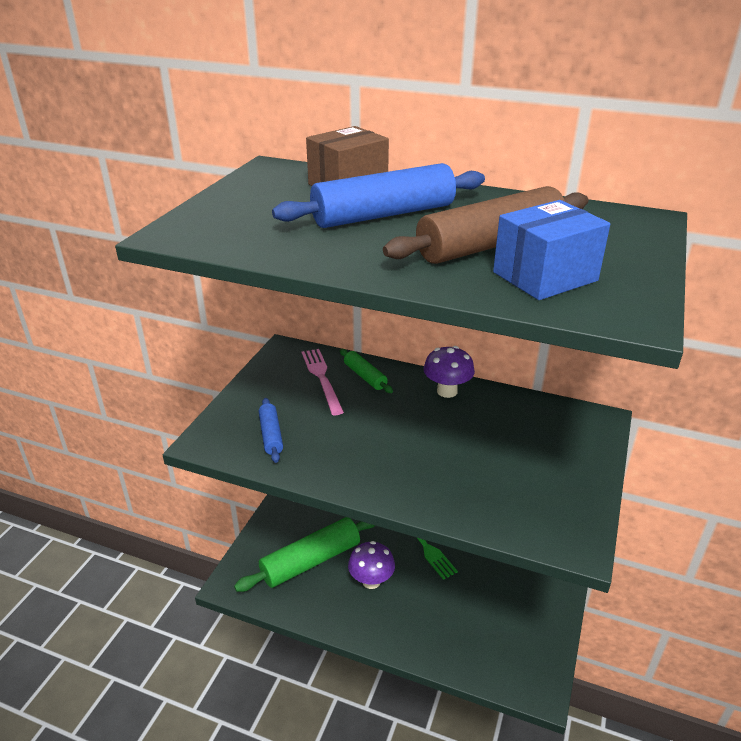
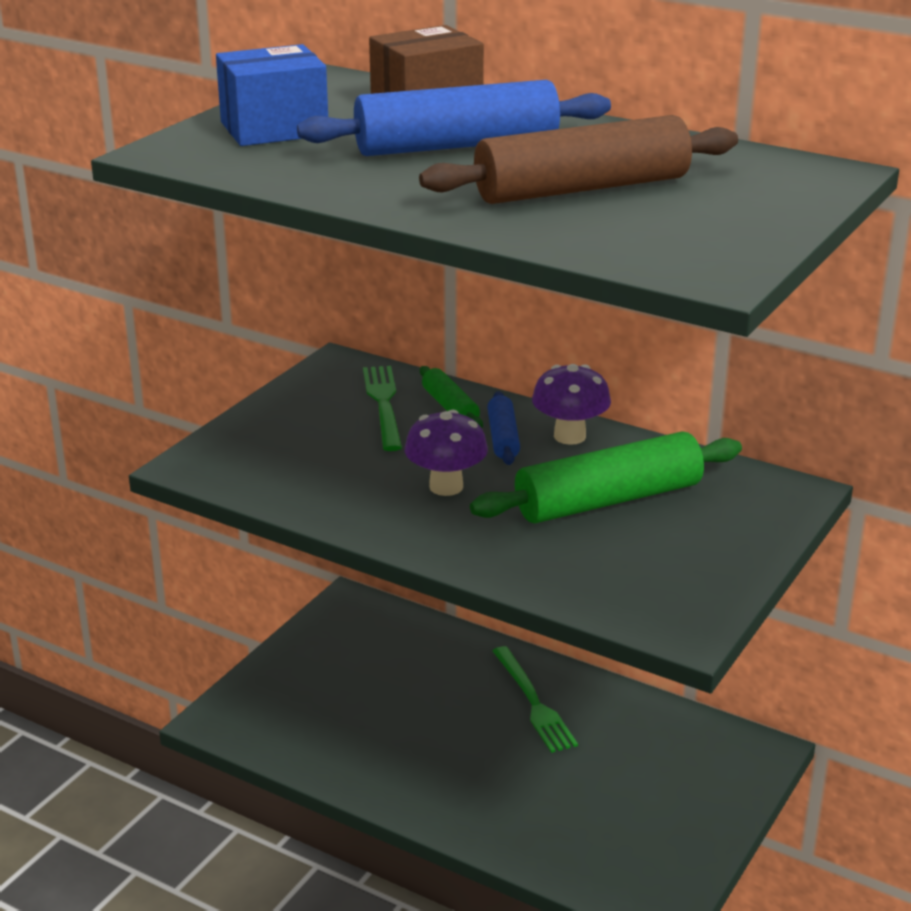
camera: 10 degrees right, 5 degrees down
green rolling pin [234,517,375,592] -> green rolling pin moved to [470,432,742,523]
blue rolling pin [259,398,283,463] -> blue rolling pin moved to [487,391,520,465]
pink fork [302,349,344,415] -> green fork [363,366,402,451]
purple mushroom [348,541,395,589] -> purple mushroom moved to [405,410,488,496]
blue box [493,200,611,300] -> blue box moved to [216,44,328,146]

